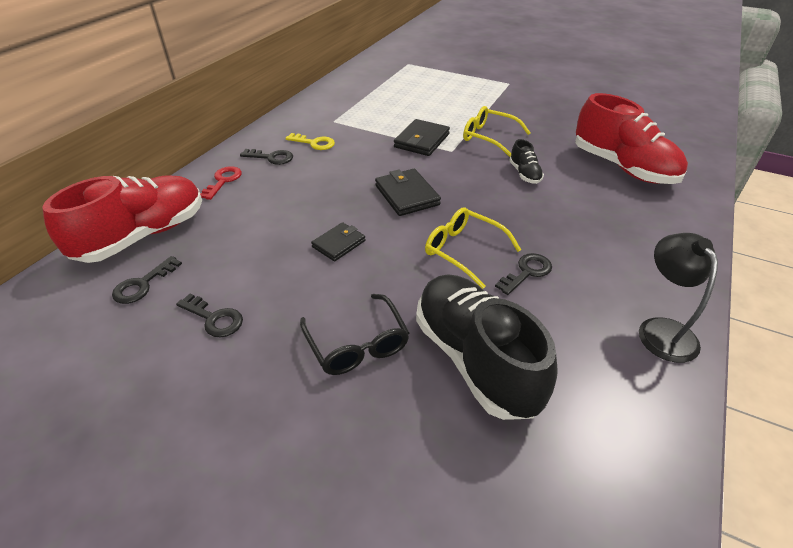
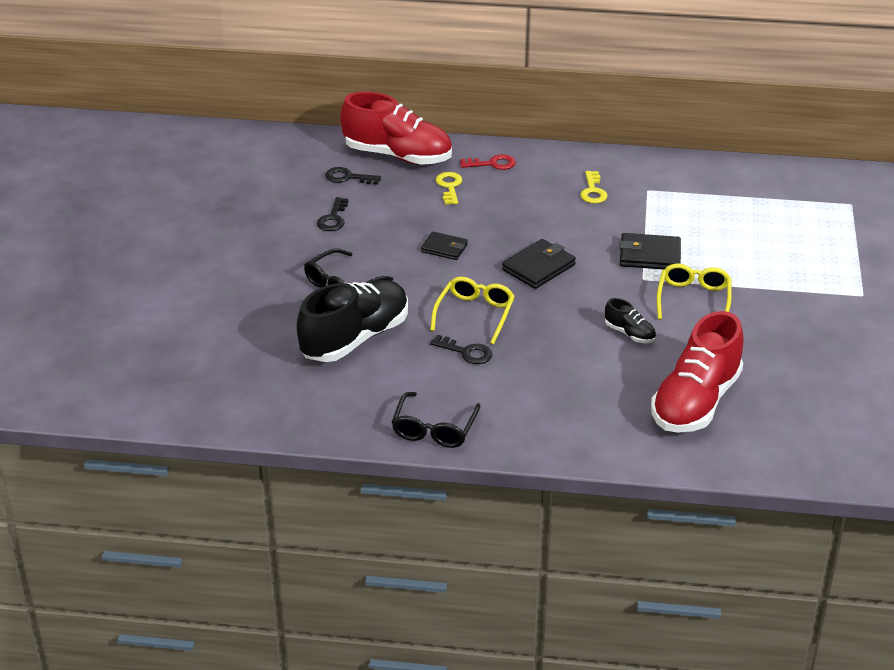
camera: 70 degrees right, 5 degrees down
black key [240,149,293,165] -> none
black shoe [509,139,544,184] -> black shoe turned 105 degrees counterclockwise [605,298,656,343]
black lamp [639,233,718,363] -> black glasses [392,392,480,448]
none -> yellow key [436,172,462,205]

